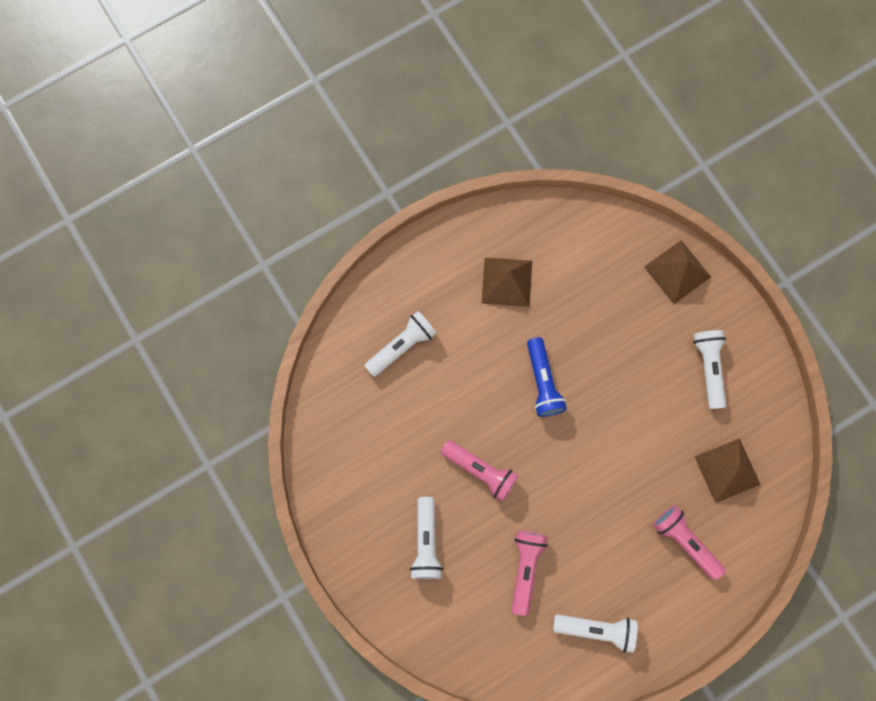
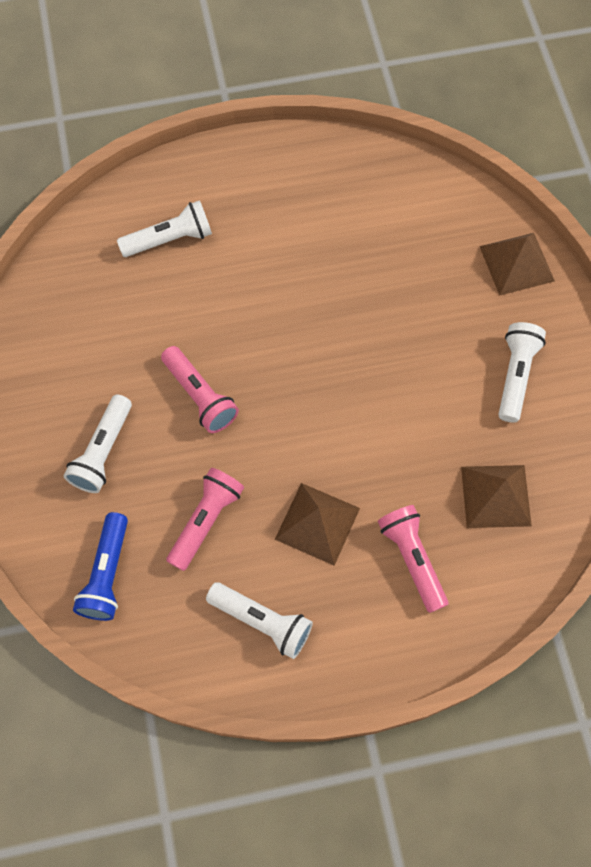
camera: 20 degrees right, 10 degrees down
brown pyramid [482,257,532,307] -> brown pyramid moved to [275,483,360,566]
blue flashlight [527,337,567,417] -> blue flashlight moved to [73,512,128,621]

